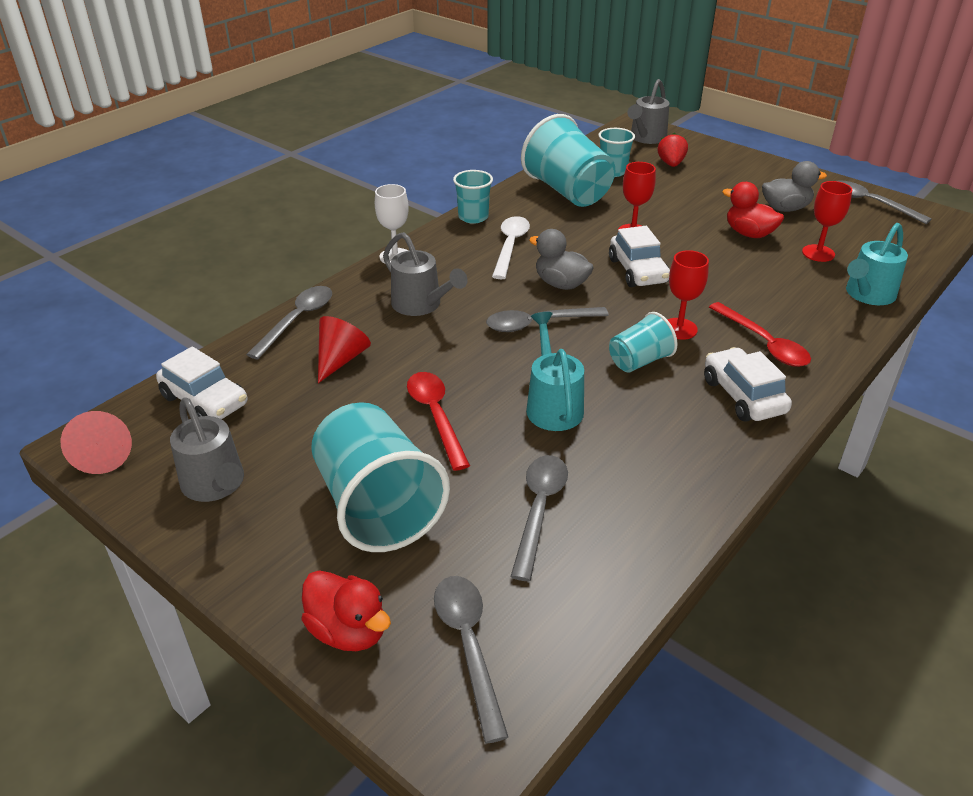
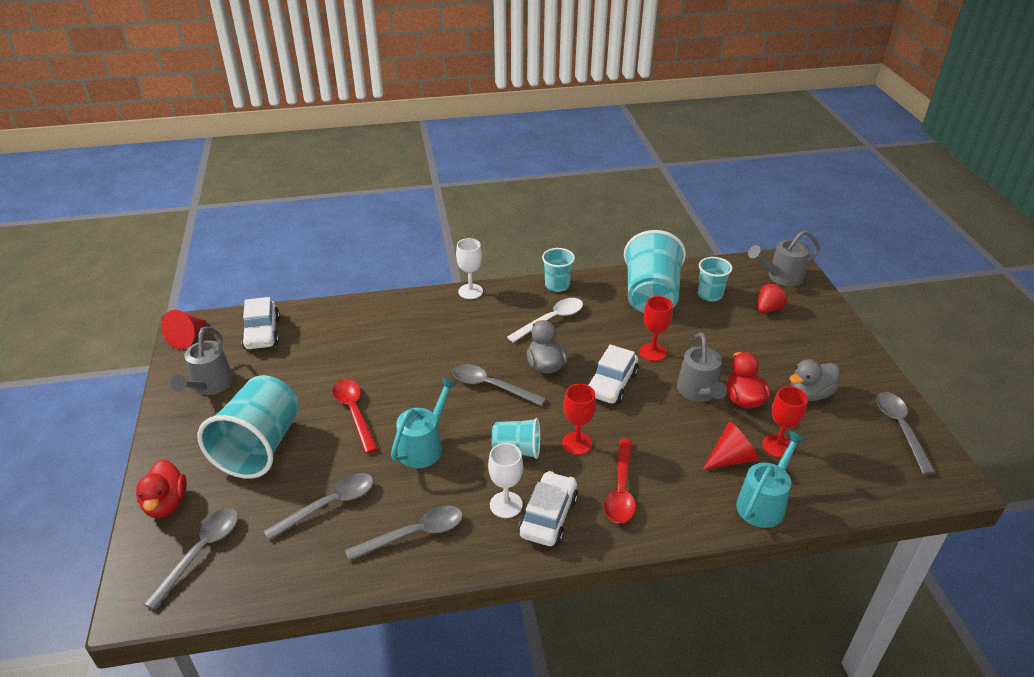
camera: 40 degrees right, 0 degrees up
grey spoon [246,286,332,360] -> grey spoon moved to [345,505,463,561]
red cone [318,316,371,383] -> red cone moved to [703,422,759,470]
grey watering can [383,232,468,316] -> grey watering can moved to [677,333,727,402]
red spoon [407,372,470,471] -> red spoon turned 45 degrees counterclockwise [332,379,378,454]
grey duck [762,161,827,212] -> grey duck turned 120 degrees clockwise [790,359,840,401]
turquoise watering can [846,223,908,305] -> turquoise watering can turned 135 degrees clockwise [736,431,806,528]
none -> white goblet [488,443,523,518]

